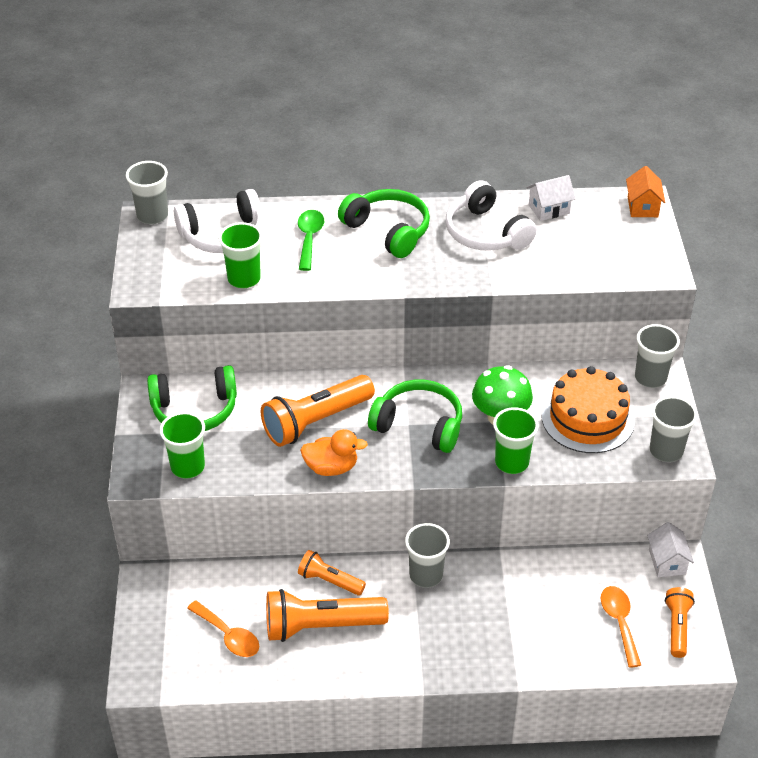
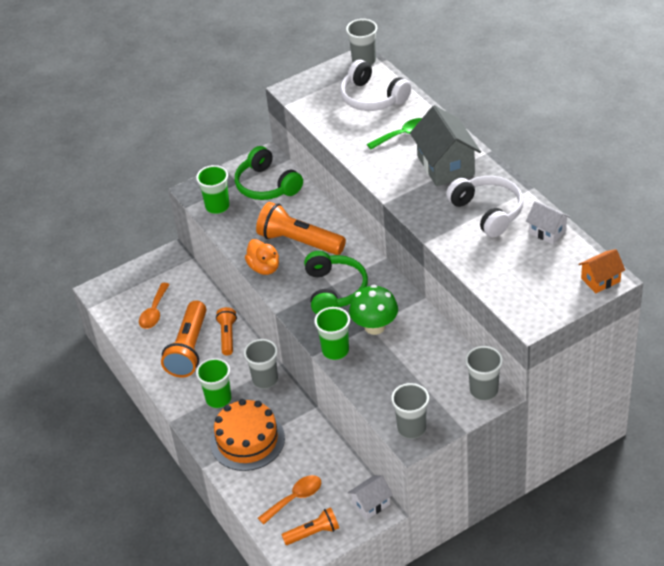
camera: 65 degrees right, 0 degrees up
green cup [218,222,262,288] -> green cup moved to [196,358,231,408]
orange flashlight [266,589,389,642] -> orange flashlight turned 135 degrees counterclockwise [161,300,207,377]
green headphones [338,189,430,258] -> grey house [410,105,481,186]
white headphones [446,180,537,251] -> white headphones turned 120 degrees clockwise [446,176,523,238]
orange cake [541,366,635,453] -> orange cake moved to [210,399,285,471]

